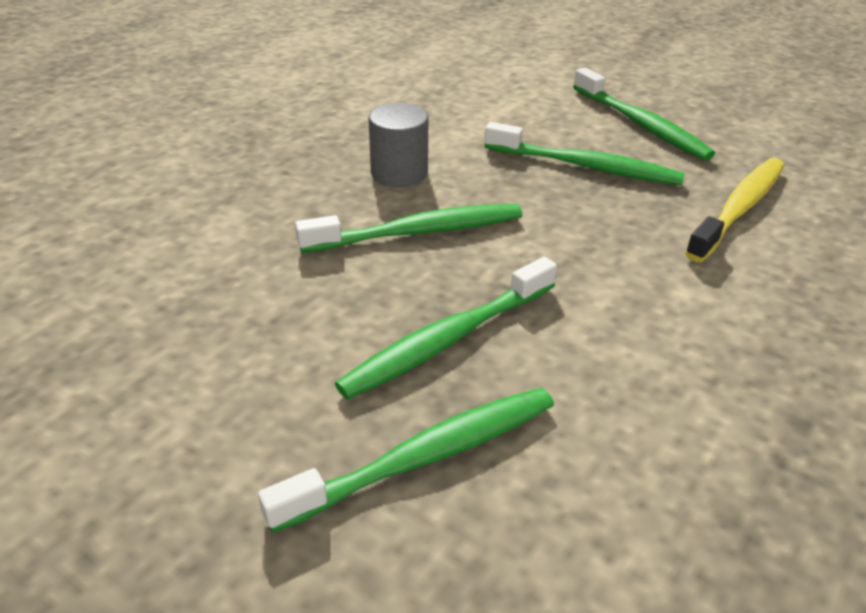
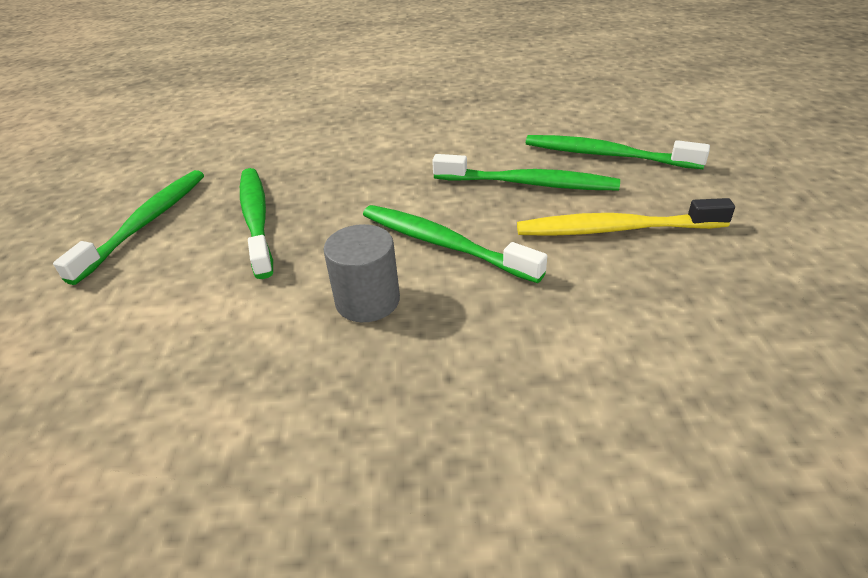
camera: 125 degrees left, 0 degrees up
yellow toothbrush [685,158,785,262] -> yellow toothbrush moved to [517,198,735,236]

